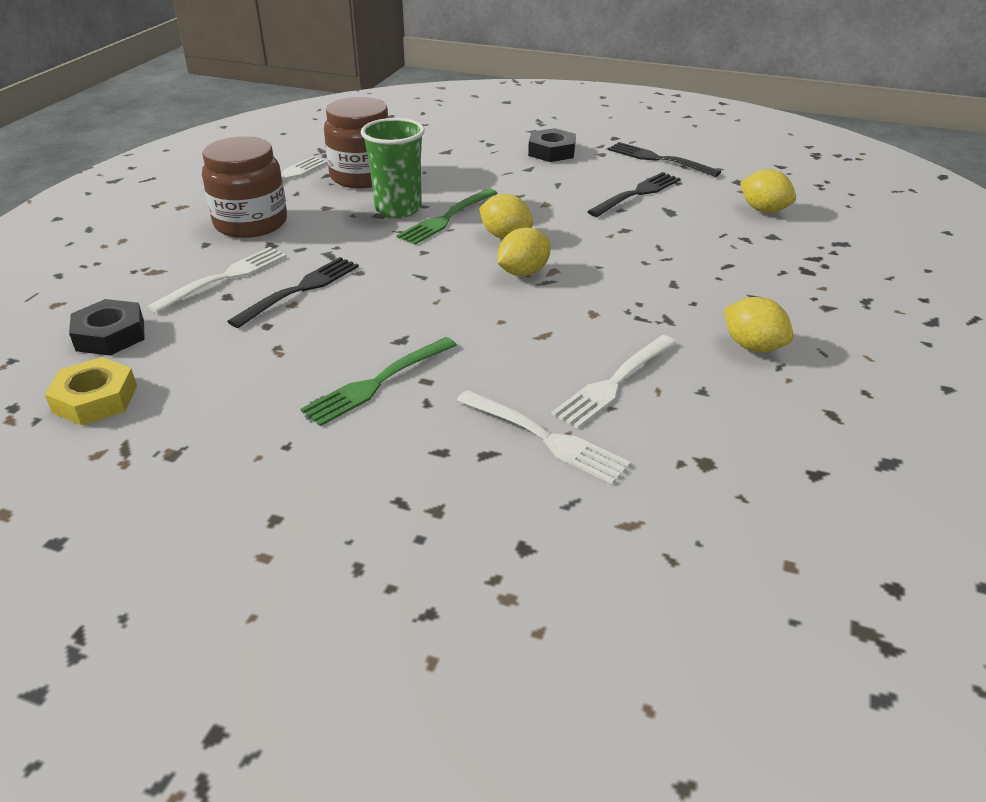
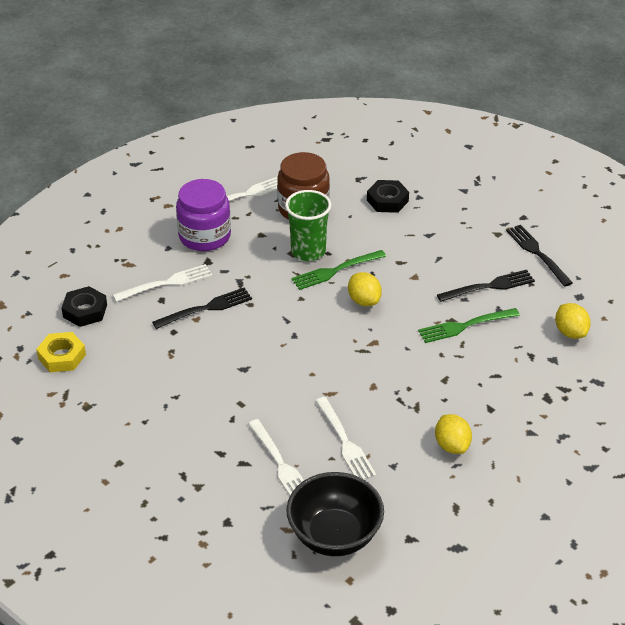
camera: 25 degrees right, 5 degrees up
brown jar [202,136,287,238] -> purple jar [176,179,231,251]
green fork [301,337,457,426] -> green fork moved to [418,308,520,343]
yellow lemon [497,228,551,276] -> none
black nut [528,128,576,162] -> black nut moved to [367,180,409,213]
white fork [551,335,676,429] -> white fork turned 90 degrees counterclockwise [315,397,376,480]
none -> black bowl [286,472,384,556]

